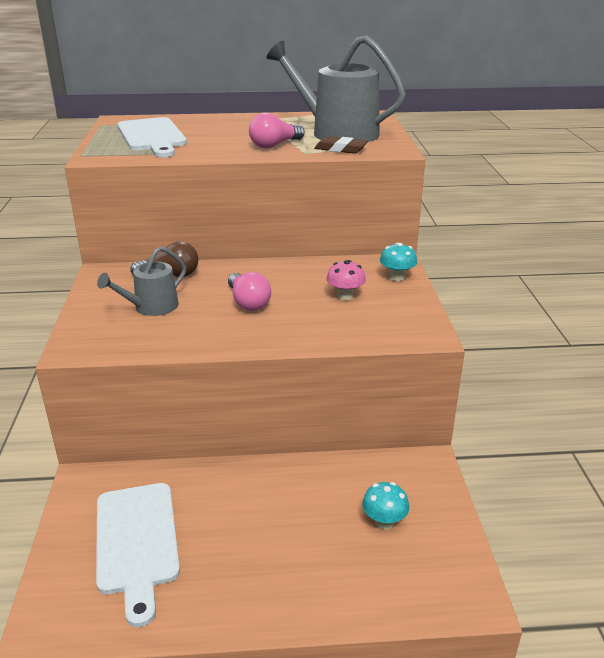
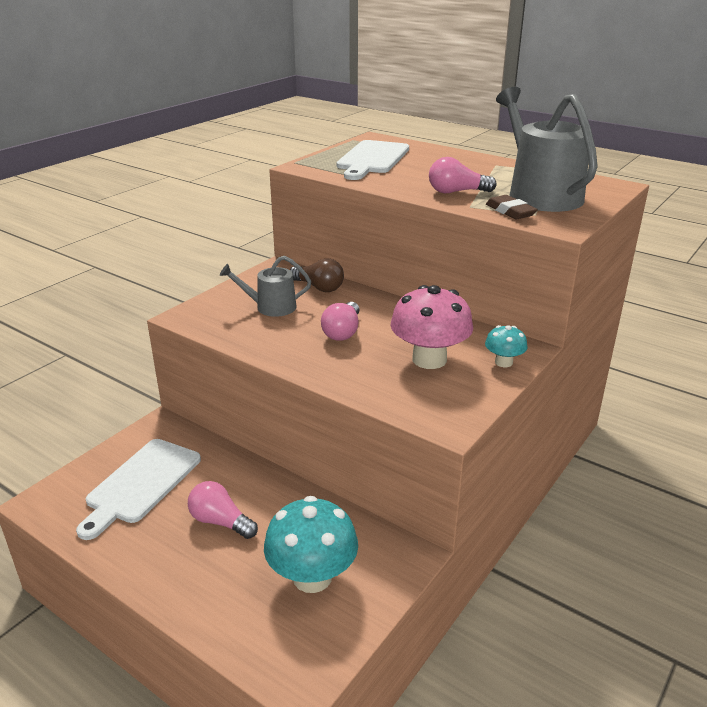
camera: 40 degrees right, 0 degrees up
pink mushroom [327,260,366,300] -> pink mushroom [391,285,473,369], size x1.96
turquoise mushroom [362,482,409,529] -> turquoise mushroom [264,496,358,593], size x1.96
none -> pink light bulb [188,481,258,539]

